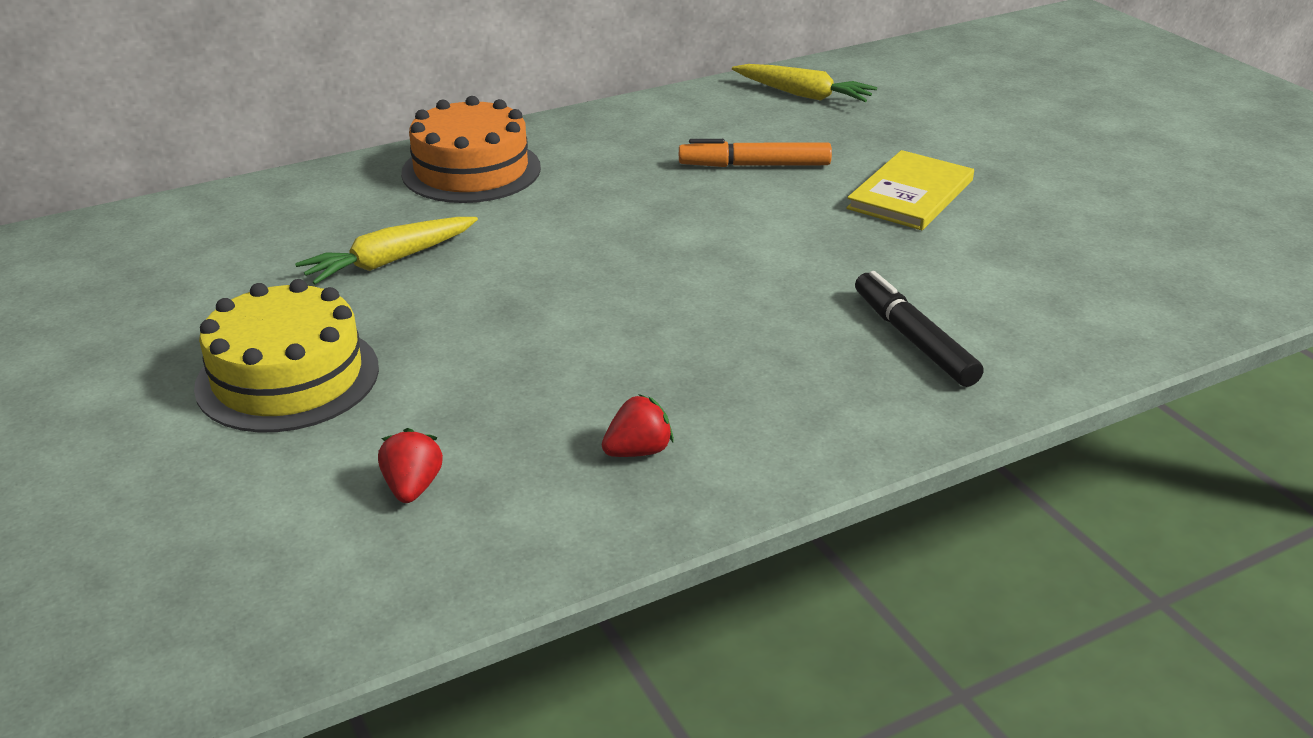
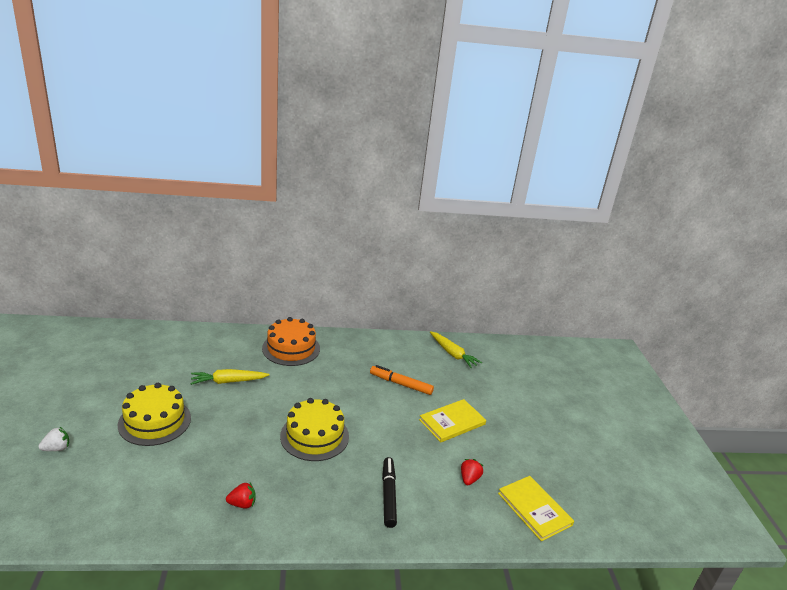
camera: 20 degrees right, 5 degrees down
red strawberry [378,428,443,503] -> red strawberry moved to [461,459,483,485]
none -> white strawberry [39,427,69,451]
none -> yellow cake [280,398,349,461]
none -> yellow book [498,476,574,541]

